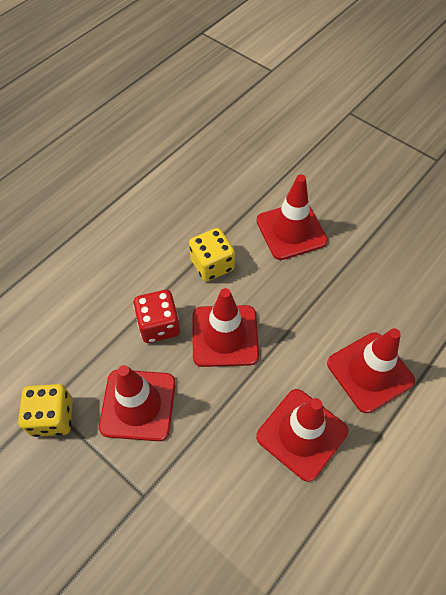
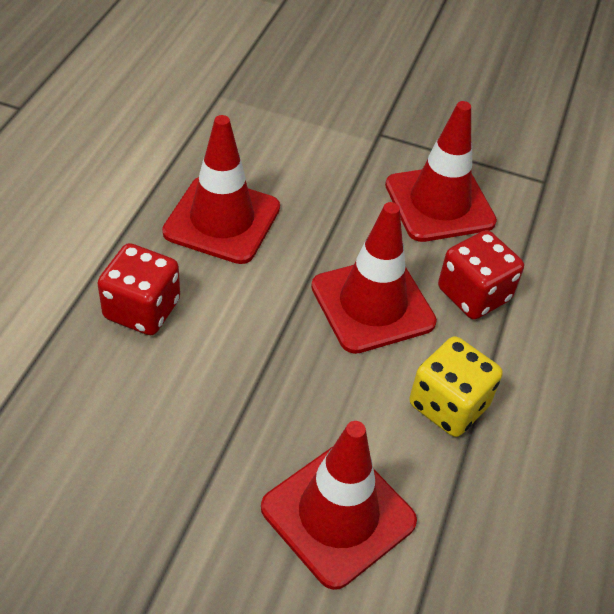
camera: 155 degrees right, 10 degrees down
yellow dice [18,384,73,437] -> none
red traffic cone [327,328,415,413] -> red dice [97,243,180,335]

